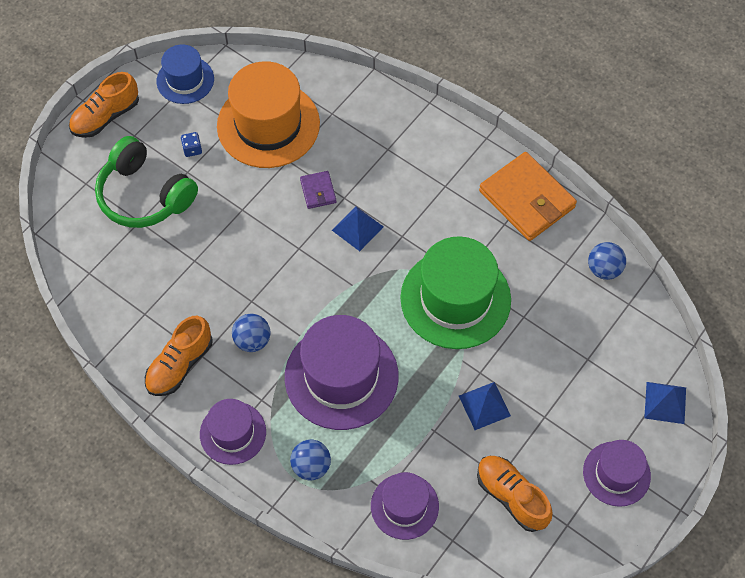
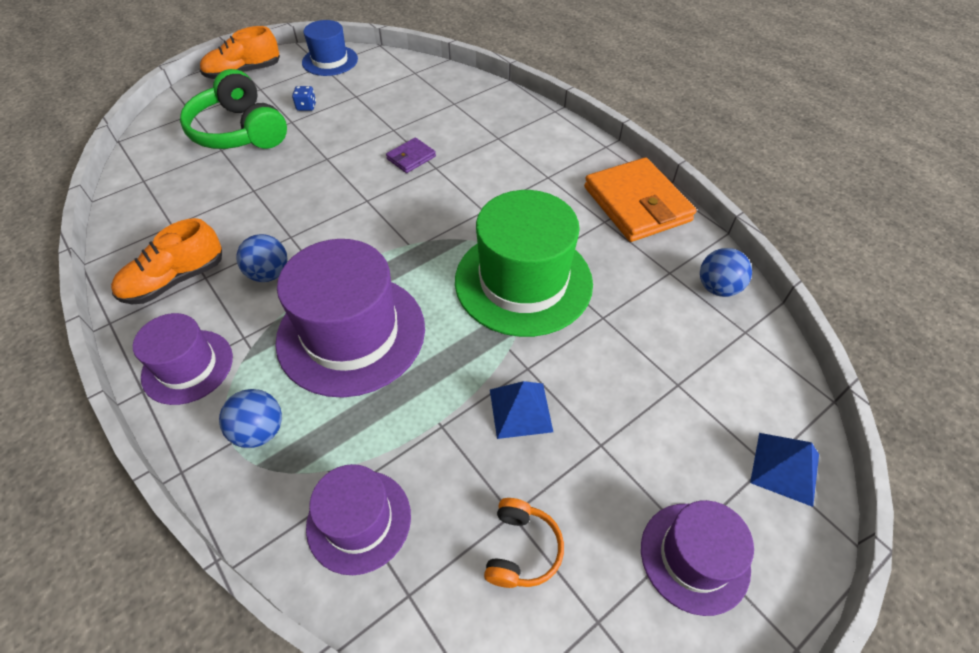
camera: 15 degrees right, 10 degrees down
orange hat [217,61,320,168] -> none
purple wallet [300,171,336,209] -> purple wallet turned 45 degrees clockwise [386,138,436,173]
blue pyramid [332,206,384,251] -> none
orange shoe [477,456,553,532] -> orange headphones [484,498,564,588]

